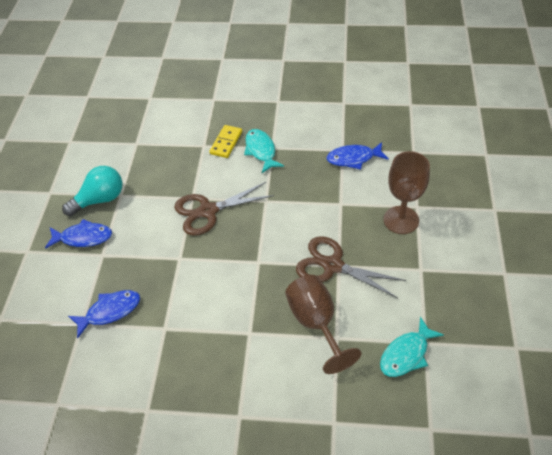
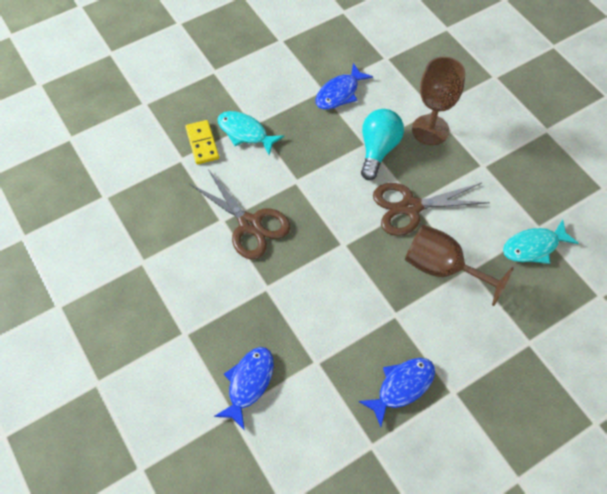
camera: 40 degrees left, 10 degrees up
blue fish [45,219,112,249] -> blue fish moved to [358,358,435,427]
turquoise light bulb [62,166,122,216] -> turquoise light bulb moved to [361,109,404,180]
brown scissors [174,182,274,236] -> brown scissors turned 75 degrees counterclockwise [190,169,291,260]
turquoise fish [380,317,444,377] -> turquoise fish turned 60 degrees clockwise [503,219,578,264]

